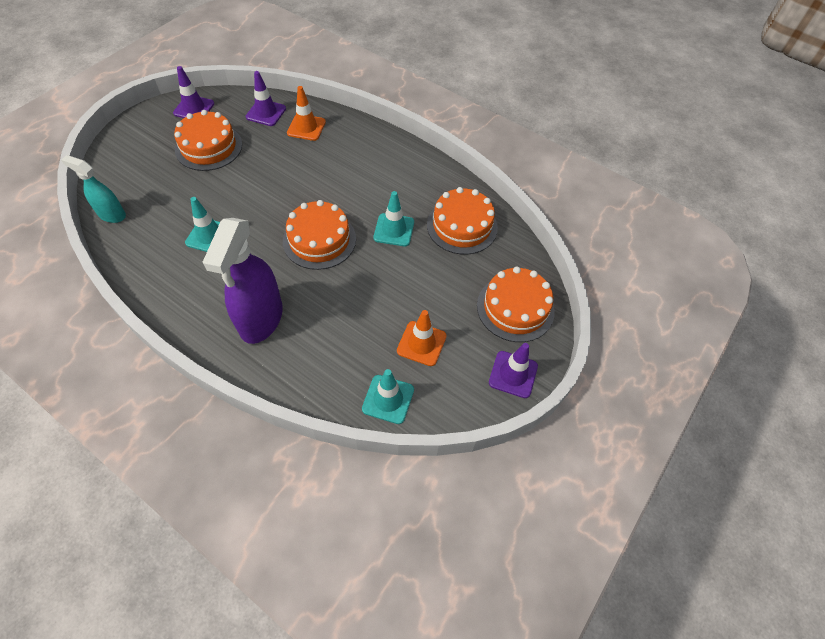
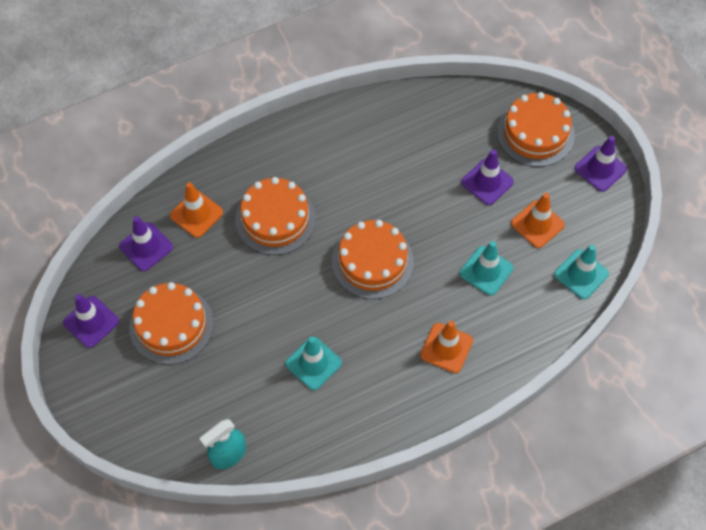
camera: 60 degrees left, 5 degrees up
purple spray bottle [203,218,283,344] -> orange traffic cone [420,321,473,373]
turquoise traffic cone [373,191,414,246] -> turquoise traffic cone moved to [460,241,513,296]
orange cake [427,187,498,254] -> orange cake moved to [235,177,316,255]
none -> purple traffic cone [461,149,514,205]

